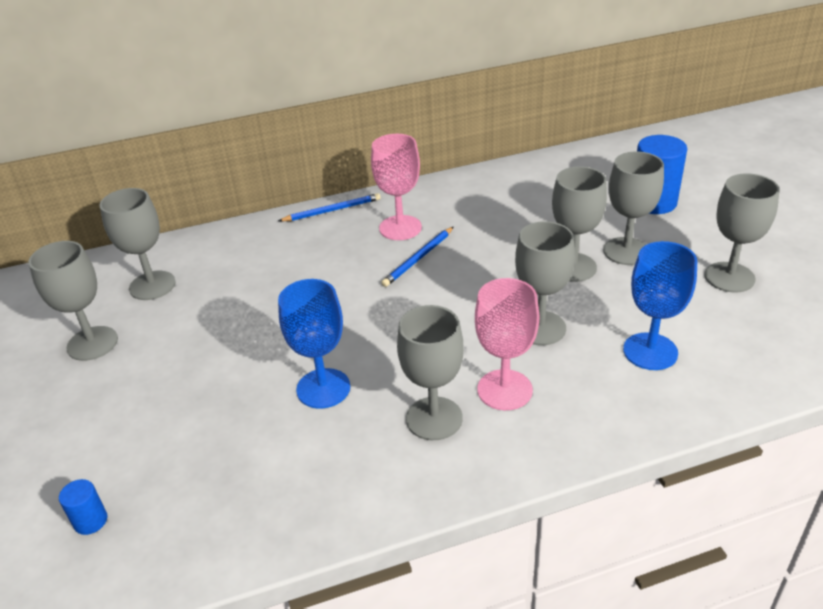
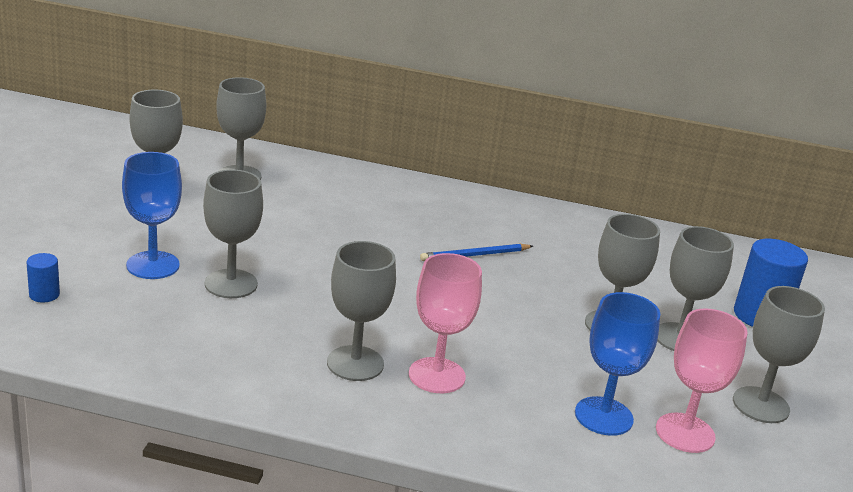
camera: 25 degrees right, 10 degrees down
blue pencil [278,193,381,221] -> none
blue goblet [278,279,350,408] -> blue goblet moved to [122,152,182,279]
pink goblet [371,134,422,240] -> pink goblet moved to [656,308,748,453]
grey goblet [515,221,575,345] -> grey goblet moved to [203,170,263,298]

